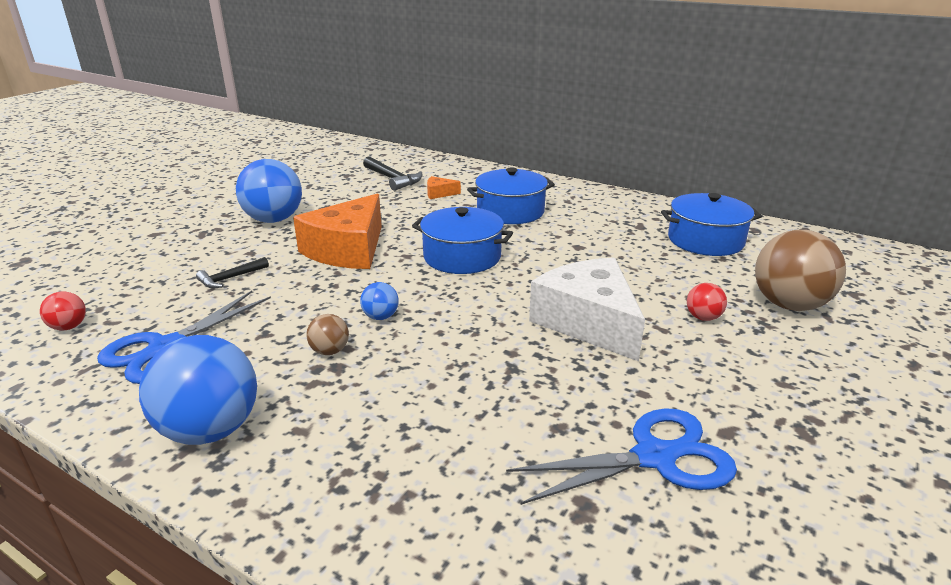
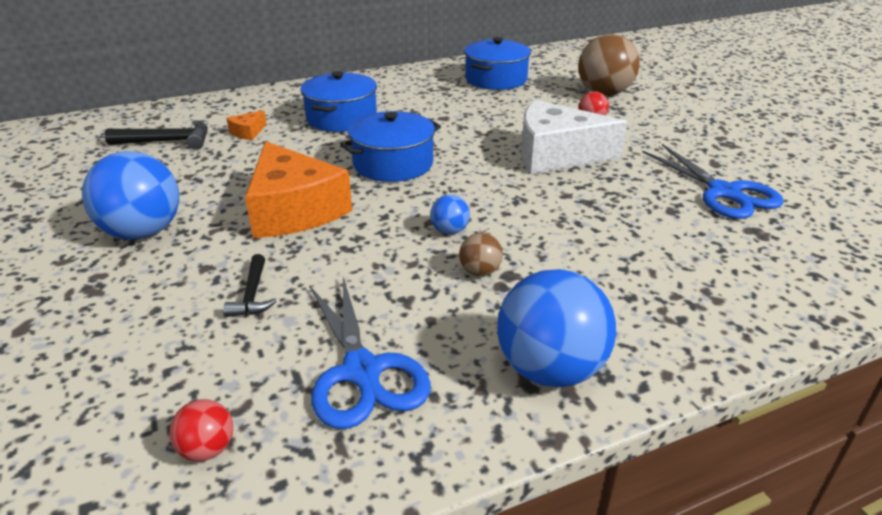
camera: 55 degrees left, 5 degrees up
blue scissors [506,408,737,505] -> blue scissors turned 135 degrees clockwise [642,144,784,219]

